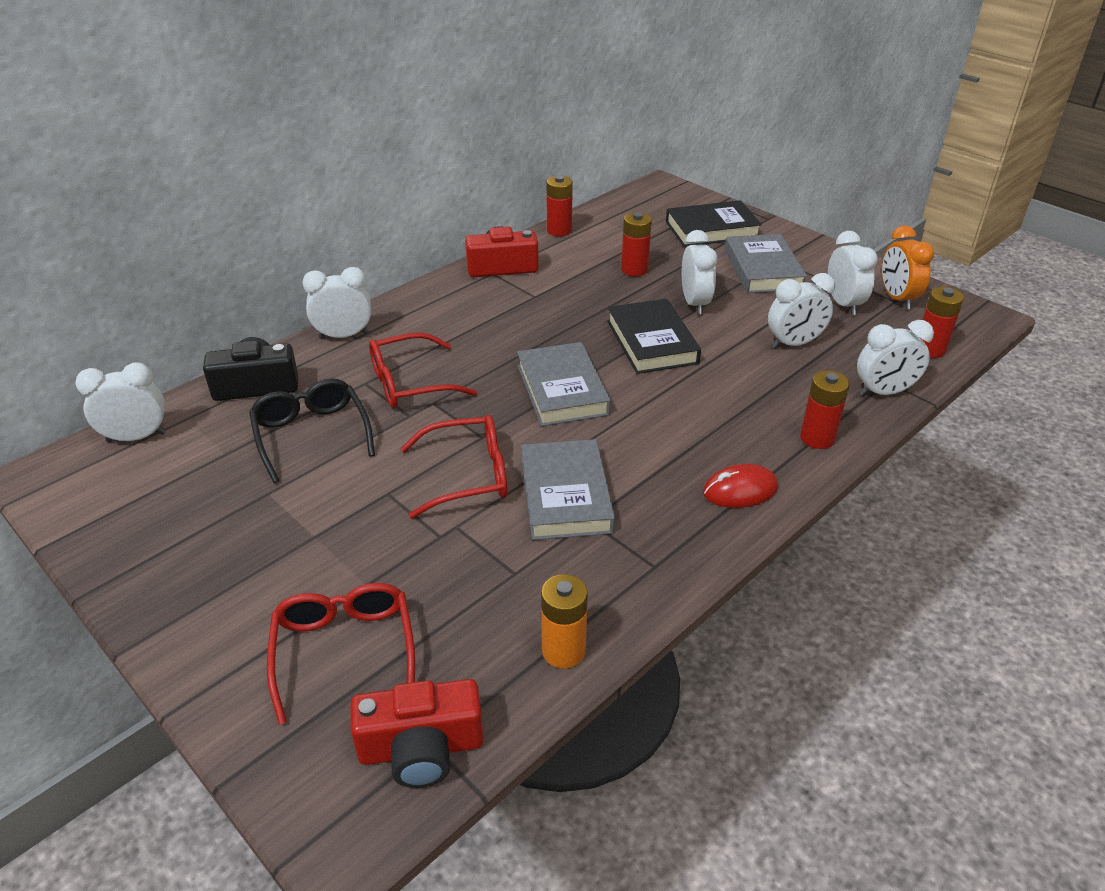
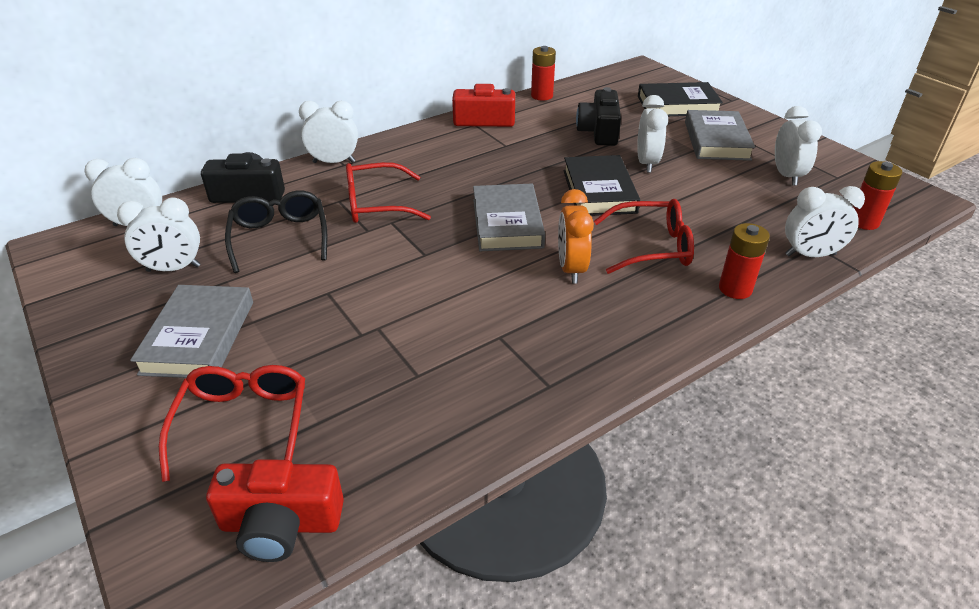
camera: 10 degrees right, 0 degrees up
red glasses [400,415,507,519] -> red glasses moved to [594,199,694,274]
grey book [521,439,615,540] -> grey book moved to [130,285,253,378]
orange battery [541,574,588,669] -> none
red battery [621,212,652,276] -> black camera [576,87,621,146]
red mouse [703,464,778,508] -> none
white clock [768,273,835,348] -> white clock moved to [117,198,201,272]
orange clock [882,225,934,309] -> orange clock moved to [558,189,594,284]

